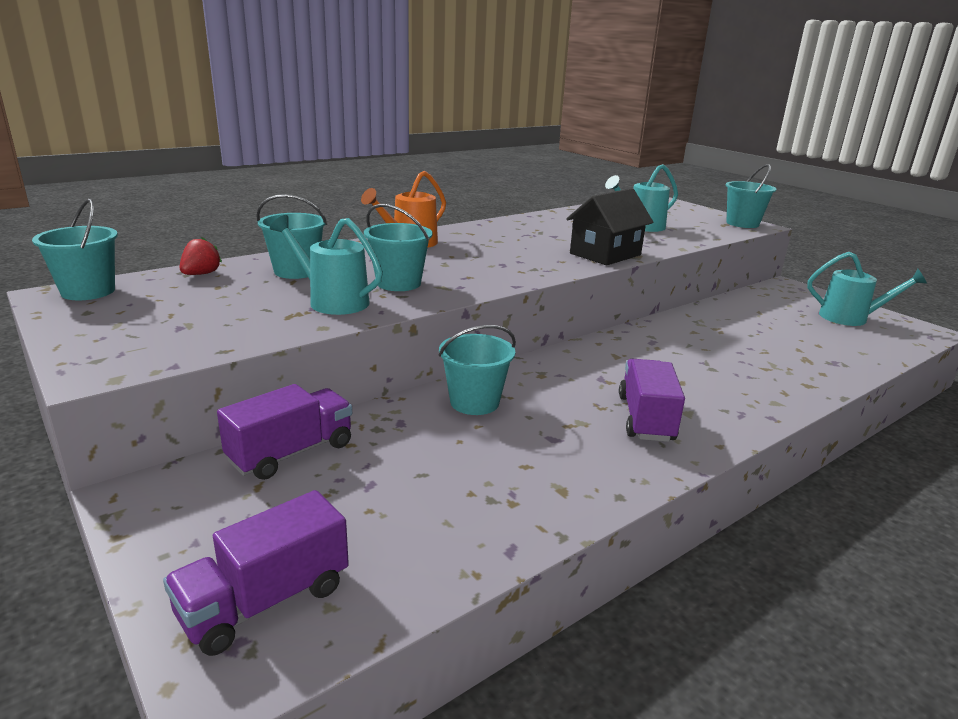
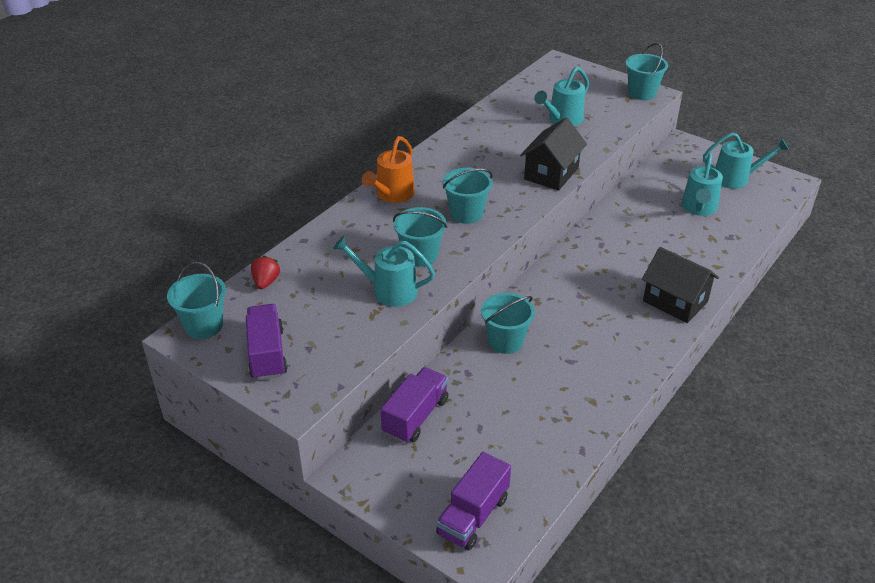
camera: 15 degrees left, 15 degrees up
turquoise bucket [256,194,327,279] -> turquoise bucket moved to [442,168,493,224]
purple truck [619,359,685,442] -> purple truck moved to [246,304,287,380]
none -> black house [642,247,719,323]
none -> turquoise watering can [681,154,723,216]

